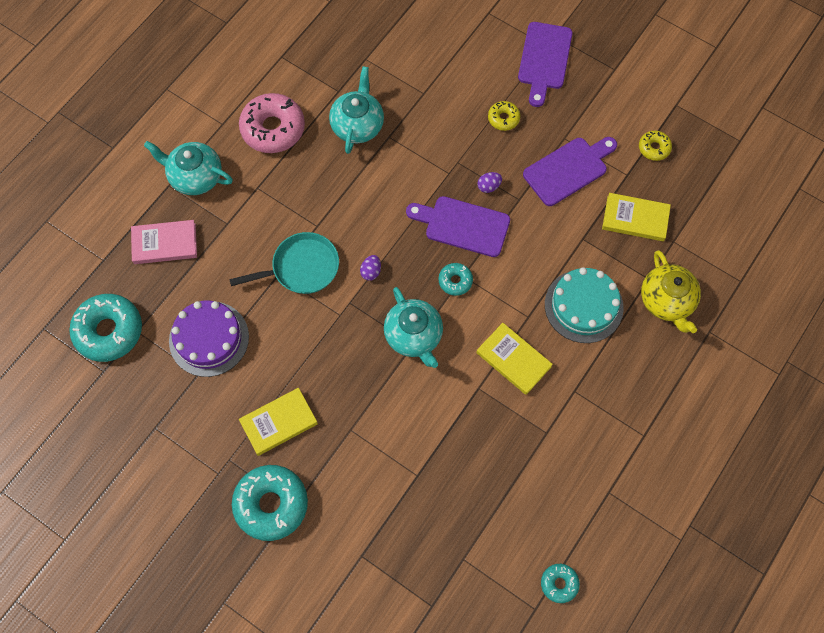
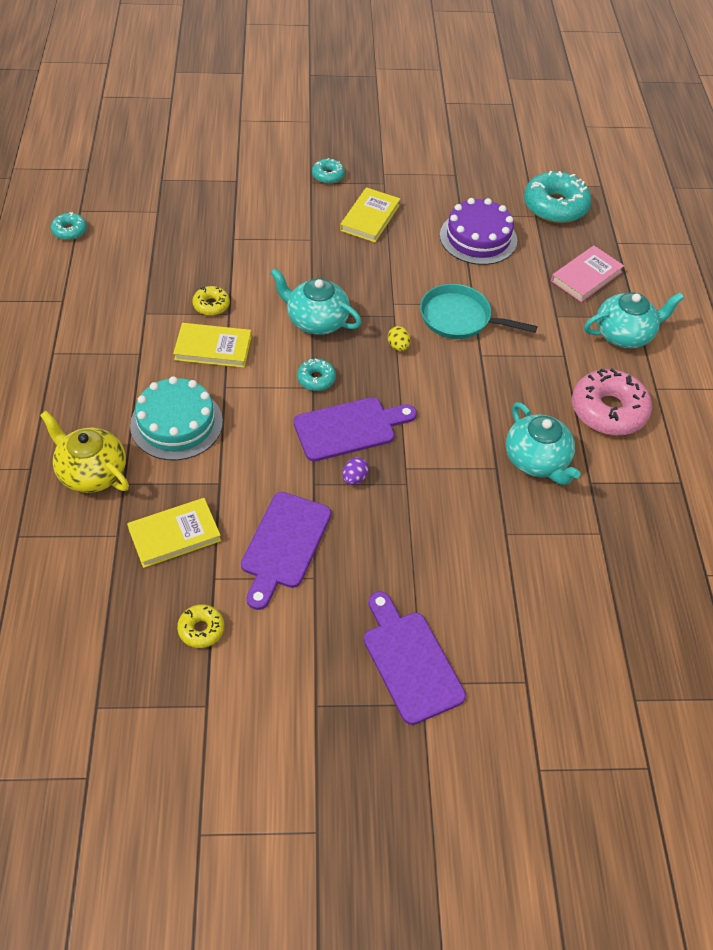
camera: 140 degrees right, 15 degrees down
turquoise pan [229,232,339,294] -> turquoise pan turned 75 degrees clockwise [420,284,538,339]
turquoise donut [232,465,308,541] -> turquoise donut [312,158,345,184], size x0.50
purple egg [360,255,381,281] -> yellow egg [388,326,410,352]
yellow donut [488,101,520,131] -> yellow donut moved to [193,286,230,316]

